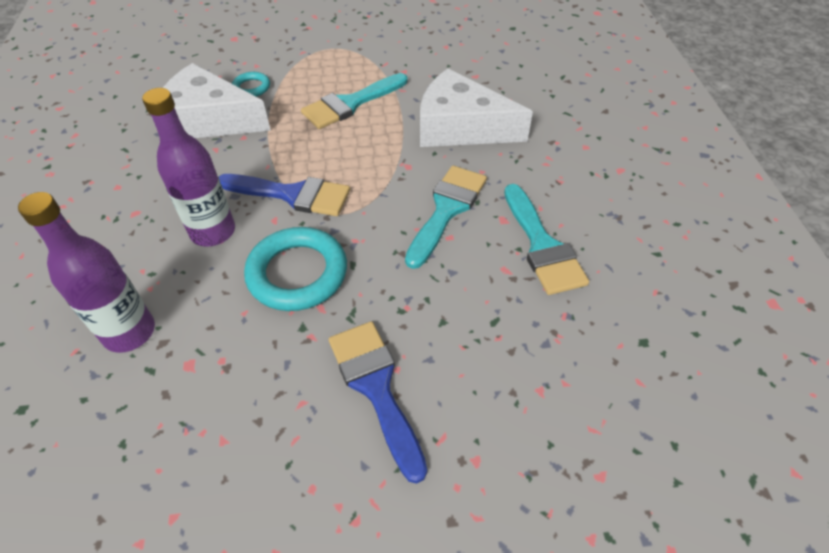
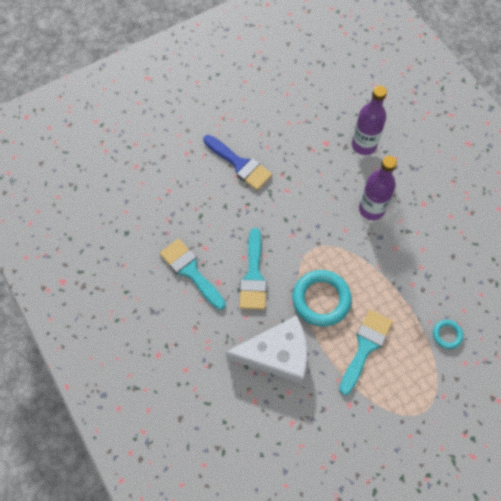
camera: 155 degrees right, 15 degrees up
white cheese [163,63,271,138] -> none
blue brush [219,174,350,216] -> none
turquoise ring [244,227,347,311] -> turquoise ring moved to [292,270,352,327]

